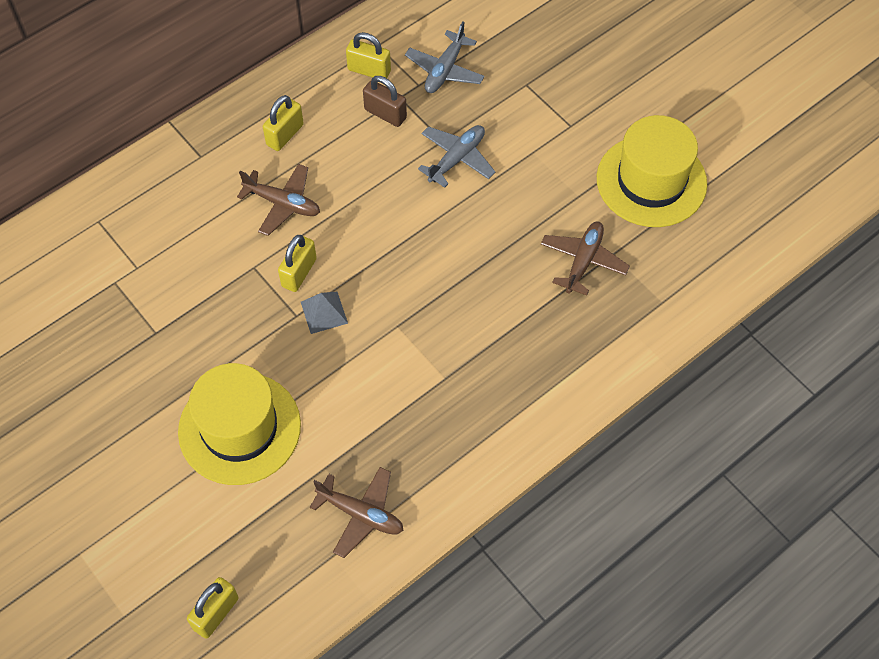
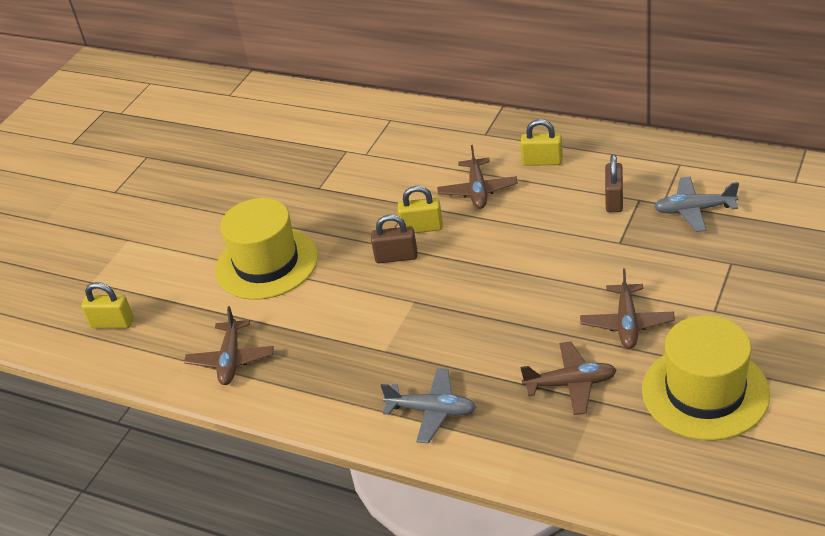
camera: 70 degrees right, 20 degrees down
grey pyramid [301,292,348,334] -> brown padlock [371,215,417,263]
yellow padlock [346,32,391,78] -> none
grey plane [418,125,496,188] -> grey plane moved to [381,368,476,444]
none -> brown plane [580,269,675,349]

